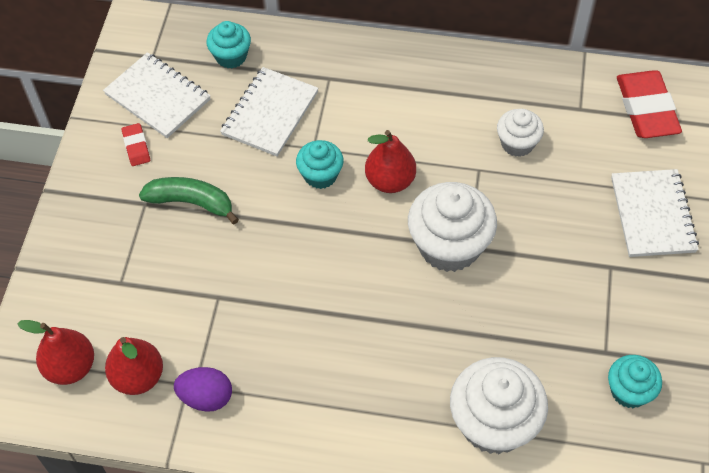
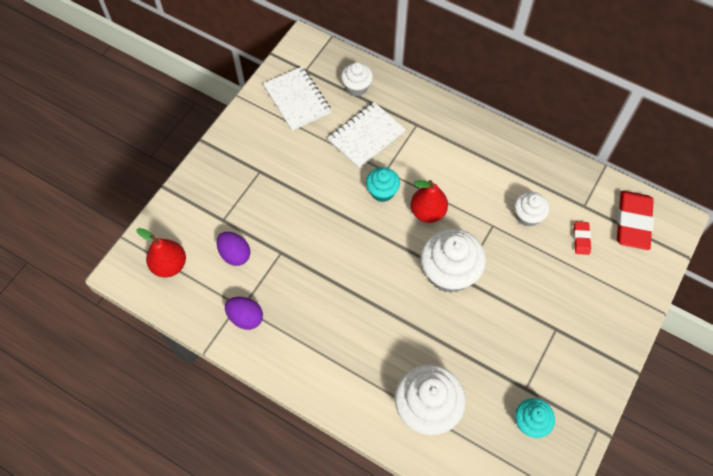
camera: 20 degrees right, 5 degrees up
red pear [105,337,163,395] -> none
red eraser [122,123,150,166] -> red eraser moved to [573,222,591,255]
green banana [139,177,239,224] -> none
turquoise cupcake [206,21,251,68] -> white cupcake [341,62,373,96]
white notebook [611,169,699,257] -> none
none -> purple egg [217,232,251,266]

